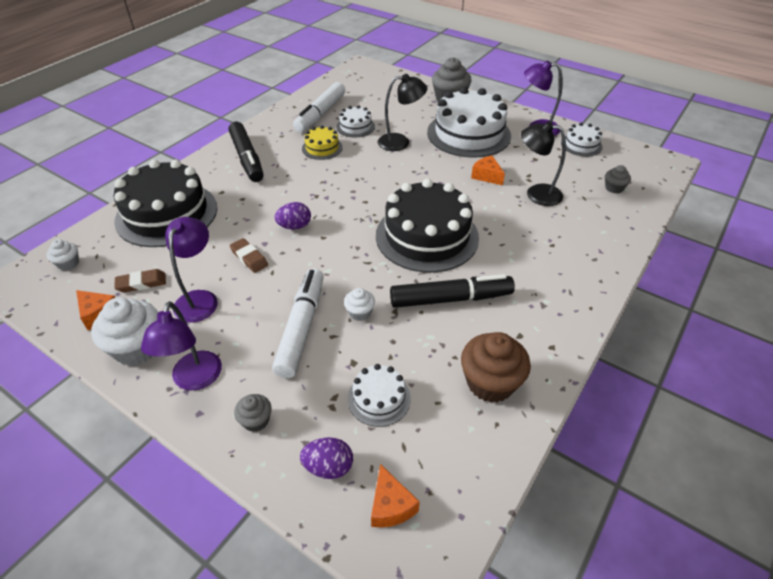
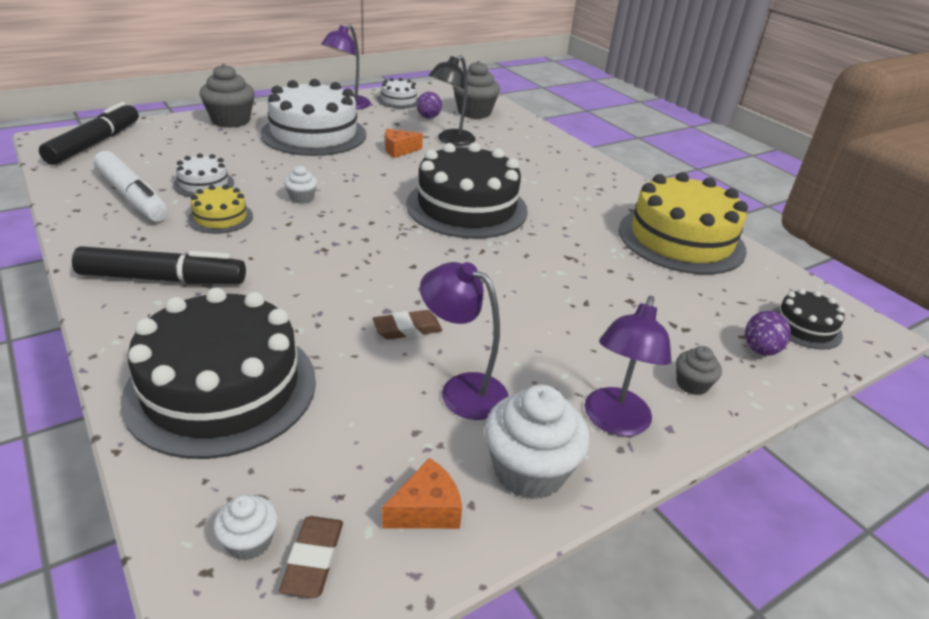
camera: 70 degrees left, 10 degrees down
brown eraser [114,269,166,293] -> brown eraser moved to [279,516,343,598]
purple lamp [141,301,222,391] -> purple lamp turned 90 degrees clockwise [584,296,672,436]
white marker [272,268,324,378] -> none
purple egg [275,202,311,230] -> purple egg moved to [417,92,442,119]
white cupcake [344,288,375,321] -> white cupcake moved to [284,166,317,204]
white cake [348,364,411,427] -> none
orange cheese [371,464,420,528] -> black cake [772,289,845,350]
black lamp [378,74,427,151] -> none
black marker [390,274,515,308] -> black marker moved to [39,102,139,165]
brown cupcake [461,332,531,403] -> yellow cake [618,172,748,275]
grey cupcake [605,165,631,194] -> grey cupcake [453,61,500,119], size x1.93

